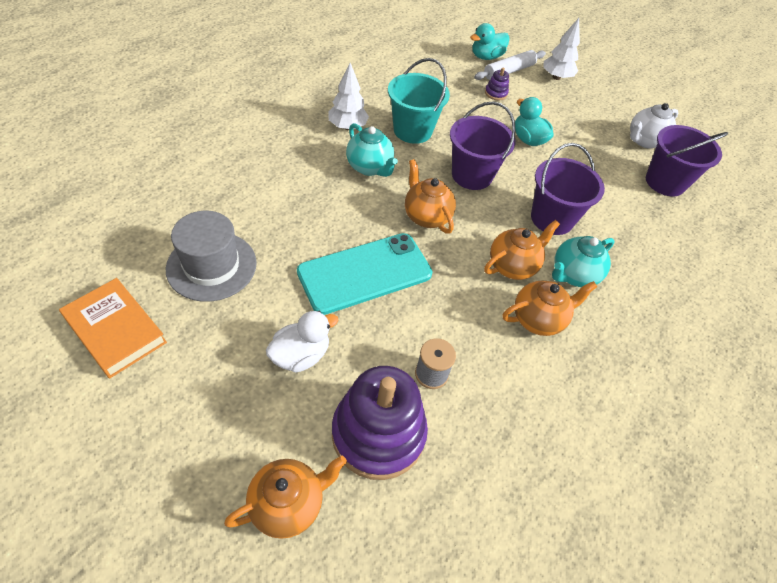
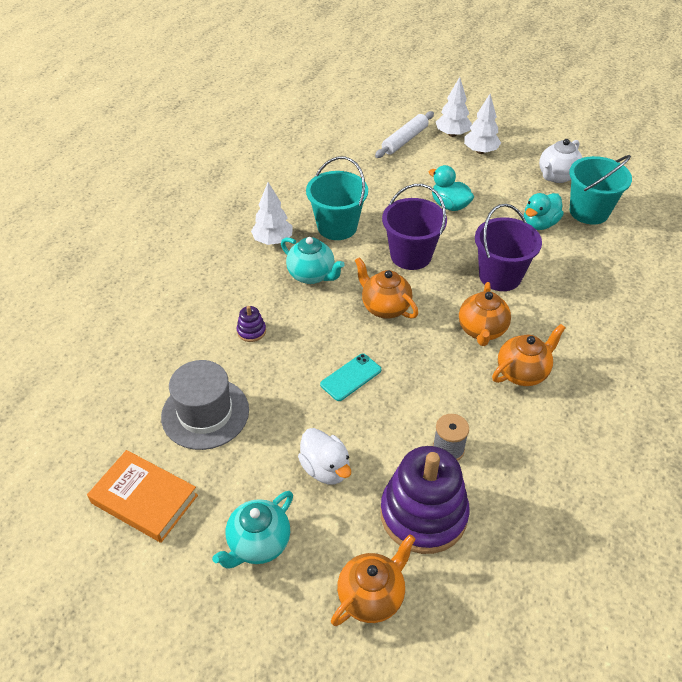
camera: 10 degrees left, 5 degrees down
white duck [266,311,339,372] -> white duck turned 105 degrees clockwise [298,428,351,484]
turquoise phone [297,233,432,315] -> turquoise phone [320,353,381,401], size x0.49
turquoise duck [470,23,509,60] -> turquoise duck moved to [524,193,564,230]
orange teapot [484,220,560,280] -> orange teapot turned 150 degrees clockwise [459,282,511,346]
purple stacking toy [485,68,509,100] -> purple stacking toy moved to [237,306,266,342]
turquoise teapot [552,236,615,287] -> turquoise teapot moved to [212,491,293,568]
purple bucket [646,125,728,196] -> turquoise bucket [569,155,632,225]
none -> white tree [464,94,501,154]

